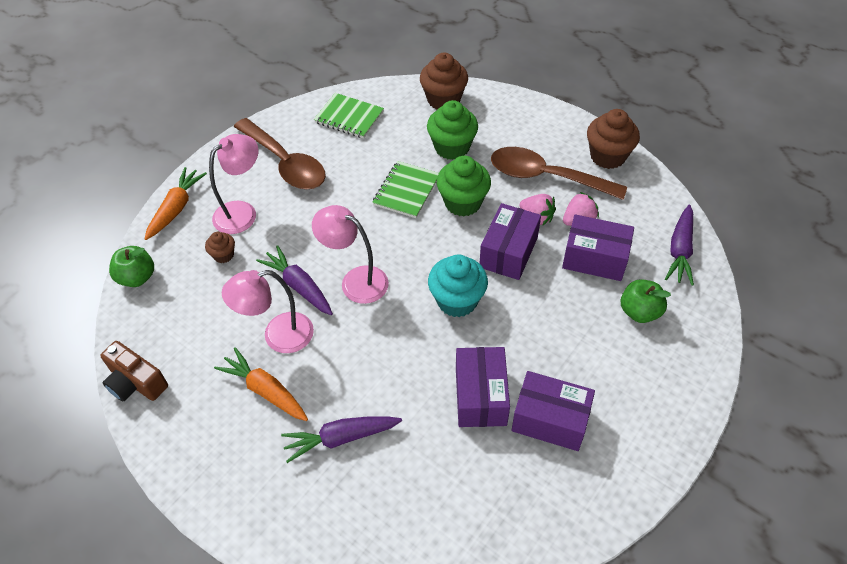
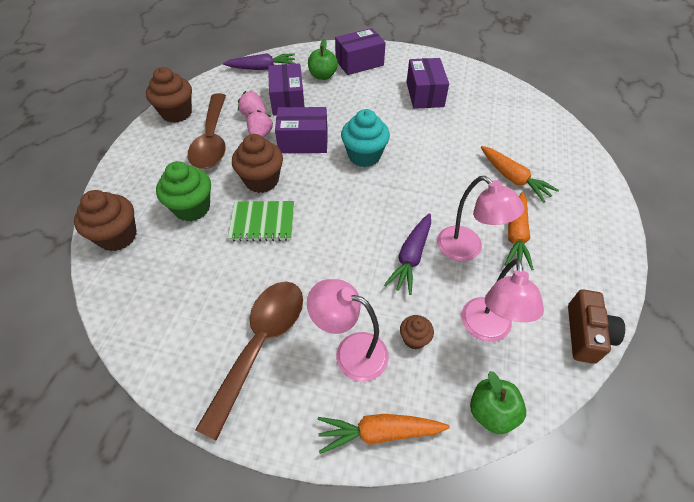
camera: 115 degrees left, 0 degrees up
purple carrot [281,416,402,463] -> orange carrot [481,146,559,202]
pink lamp [312,205,389,304] -> pink lamp moved to [461,259,544,342]
green notebook [314,93,384,138] -> none
green cupcake [437,156,491,216] -> brown cupcake [232,134,283,193]
purple box [456,347,510,427] -> purple box moved to [335,28,386,75]

